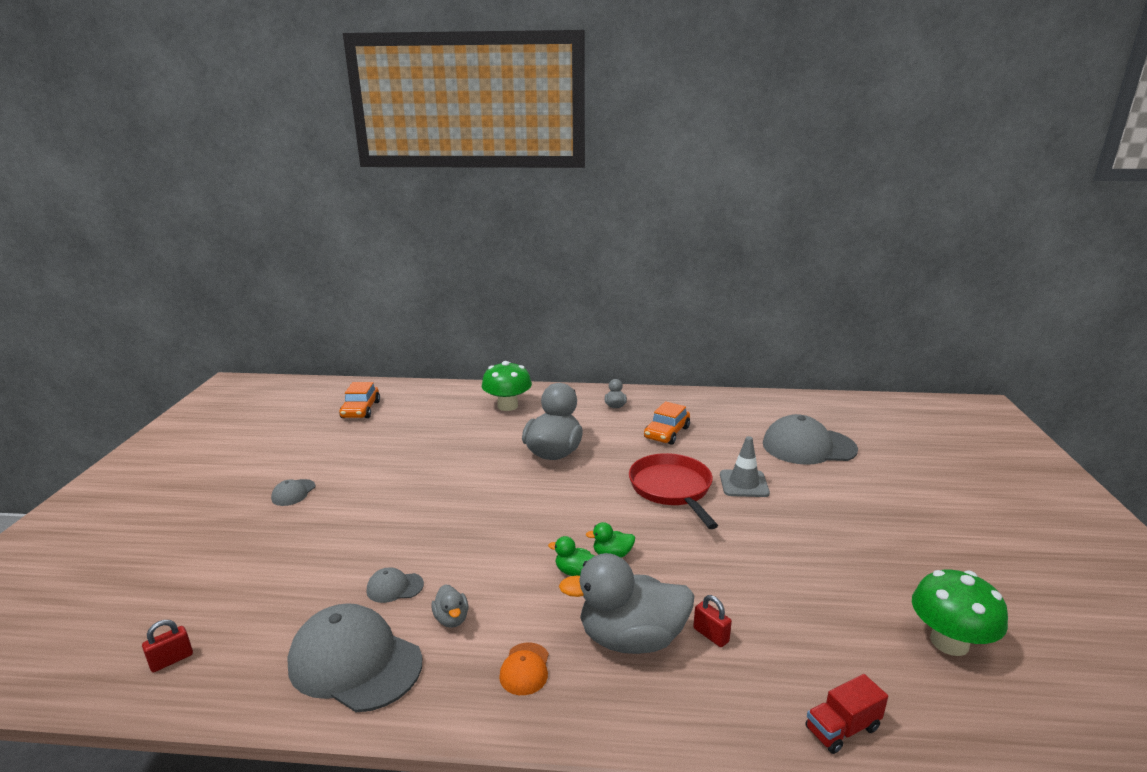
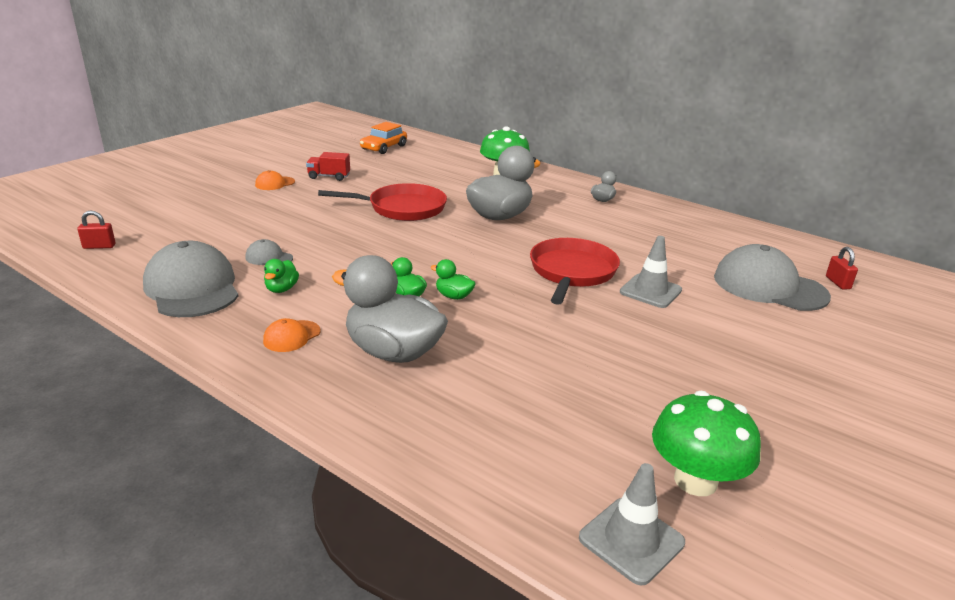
camera: 30 degrees right, 5 degrees up
grey cap [271,479,315,506] -> orange cap [255,170,295,190]
grey duck [431,584,468,628] -> green duck [264,259,299,293]
orange car [644,401,690,445] -> none
red padlock [693,595,732,647] -> red padlock moved to [826,247,858,290]
red truck [806,674,888,754] -> red truck moved to [306,152,350,181]
none -> red pan [318,183,447,221]
none -> grey traffic cone [579,463,685,586]

